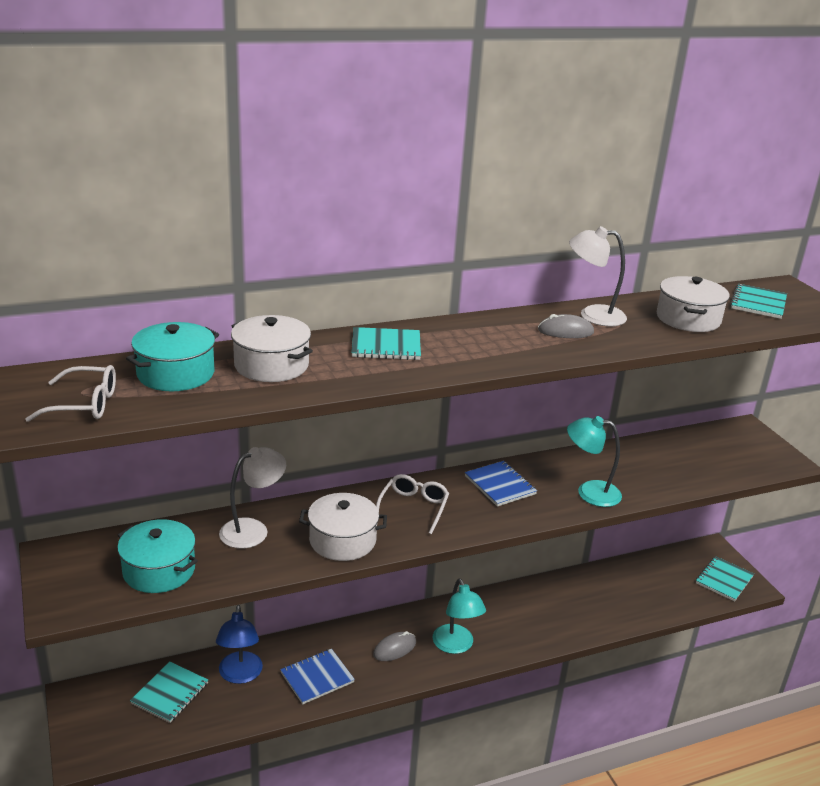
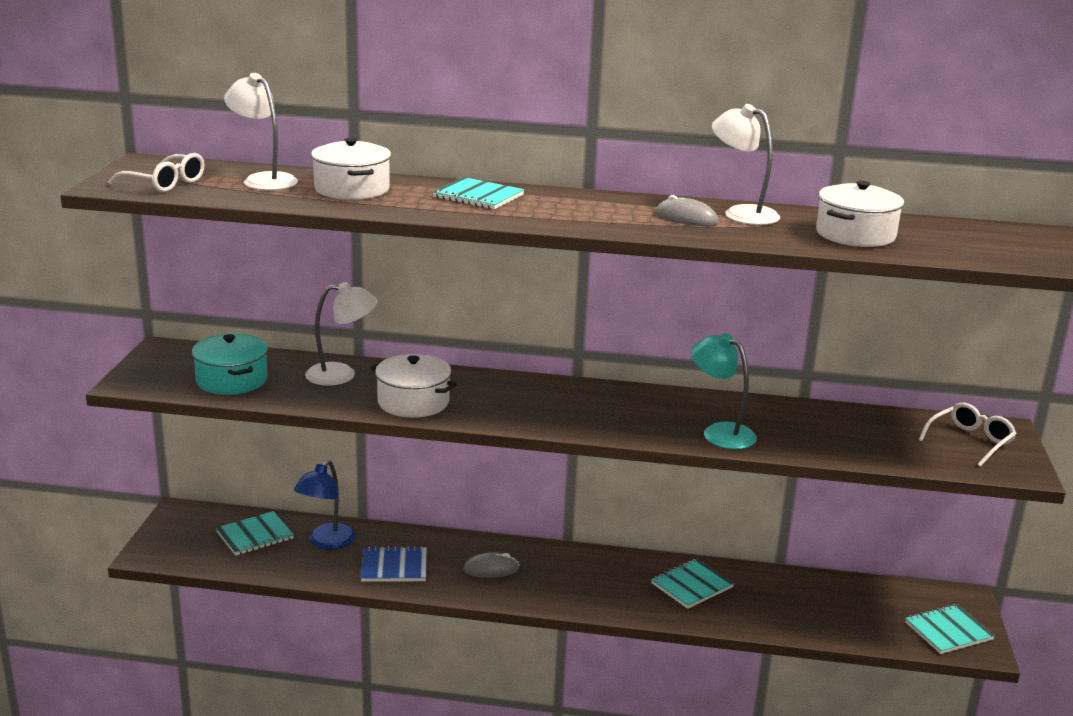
camera: 30 degrees right, 5 degrees down
turquoise pot [126,322,219,391] -> white lamp [224,73,298,190]
white glasses [376,474,449,534] -> white glasses moved to [919,403,1017,467]
turquoise lamp [433,579,486,654] -> none
blue notebook [465,461,537,507] -> none
turquoise notebook [730,284,787,319] -> turquoise notebook moved to [651,559,734,609]

